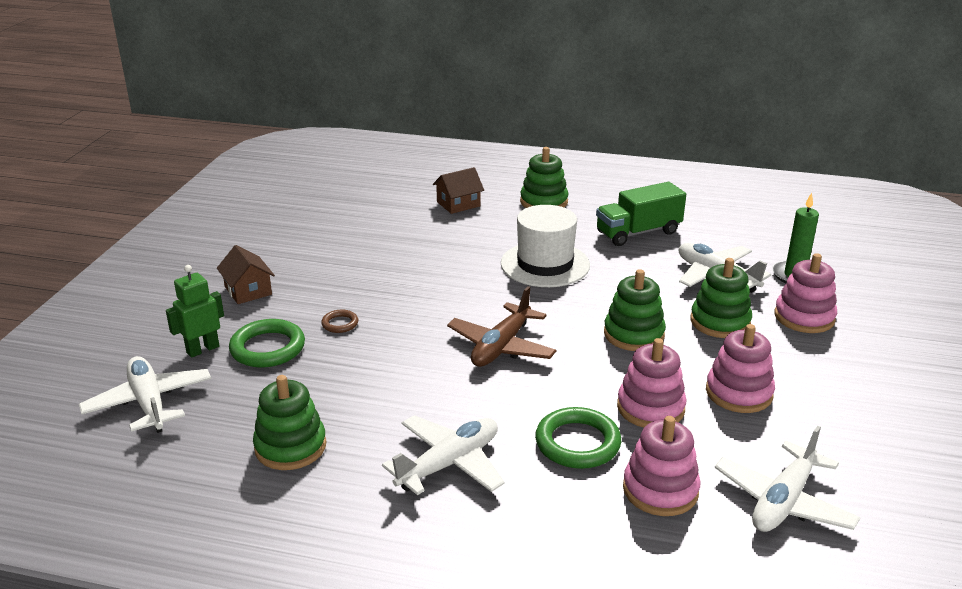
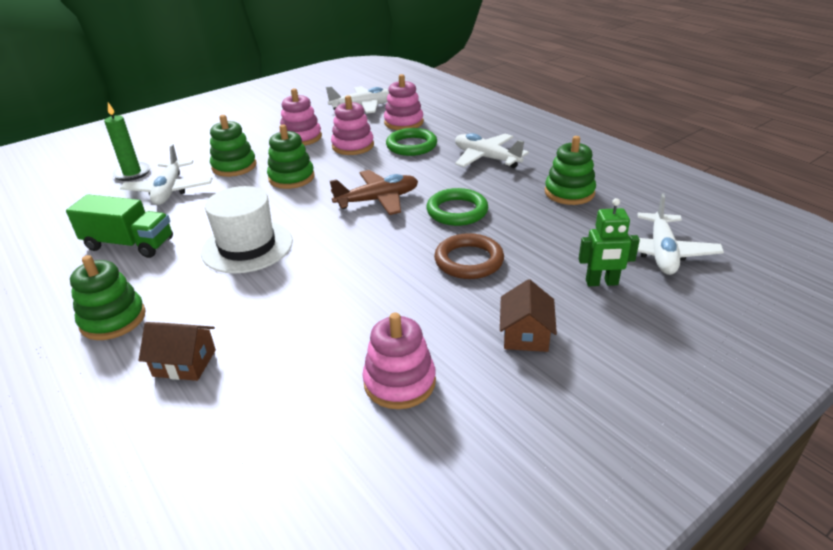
camera: 140 degrees left, 5 degrees up
green ring [229,319,305,368] -> green ring moved to [426,188,488,226]
brown ring [321,310,358,333] -> brown ring [434,233,504,279], size x1.95
white plane [382,415,505,495] -> white plane turned 45 degrees clockwise [455,133,529,168]
pink stacking toy [774,253,837,333] -> pink stacking toy moved to [363,313,436,409]

